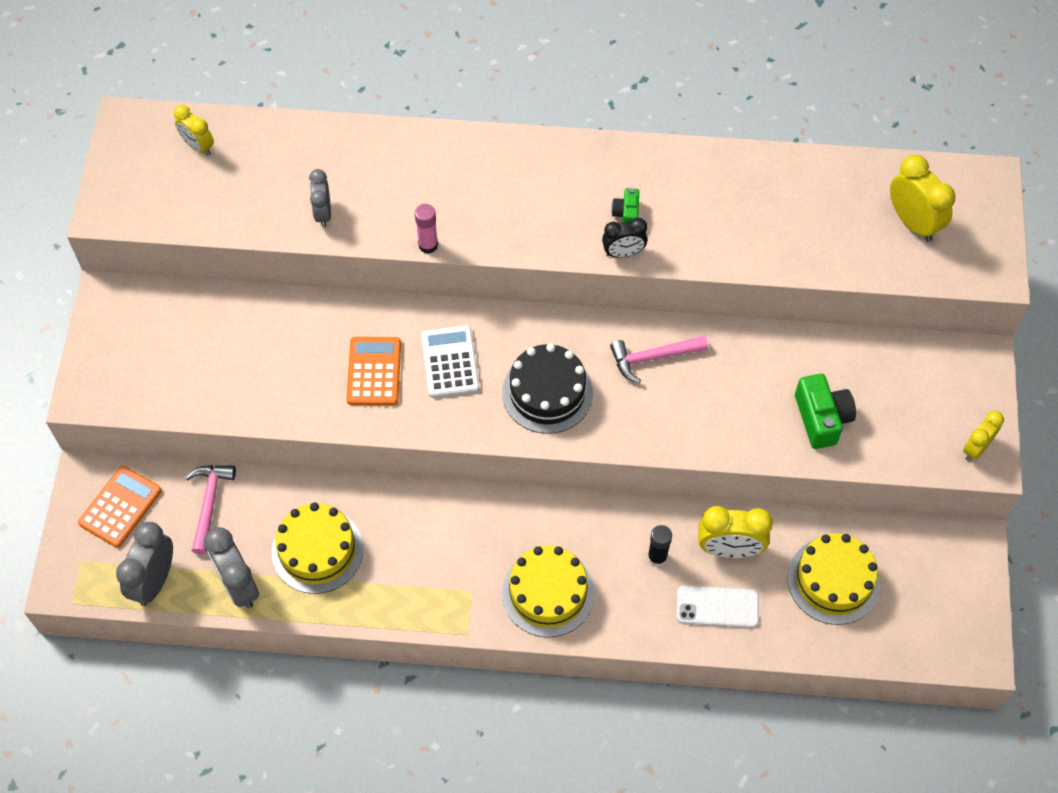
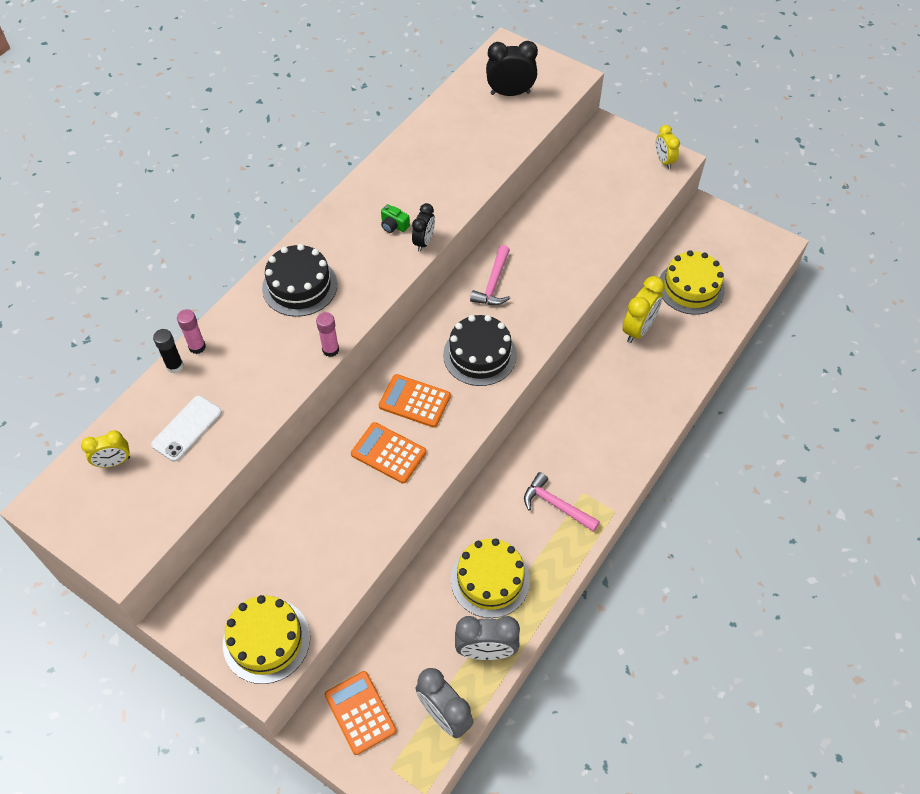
camera: 60 degrees left, 5 degrees down
pink hammer [185,465,236,555] -> pink hammer moved to [524,472,600,532]
grey clock [309,169,331,227] -> none
white calculator [421,325,480,398] -> orange calculator [378,374,451,428]
yellow cake [502,545,595,637] -> yellow cake moved to [223,595,310,684]
black glue stick [648,525,672,567] -> black glue stick moved to [153,329,184,373]
white phone [676,585,759,628] -> white phone moved to [151,396,222,462]
green camera [795,374,856,449] -> none
yellow clock [890,155,956,242] -> black clock [486,41,538,96]
none -> pink glue stick [177,309,206,354]
none -> black cake [262,244,337,317]

